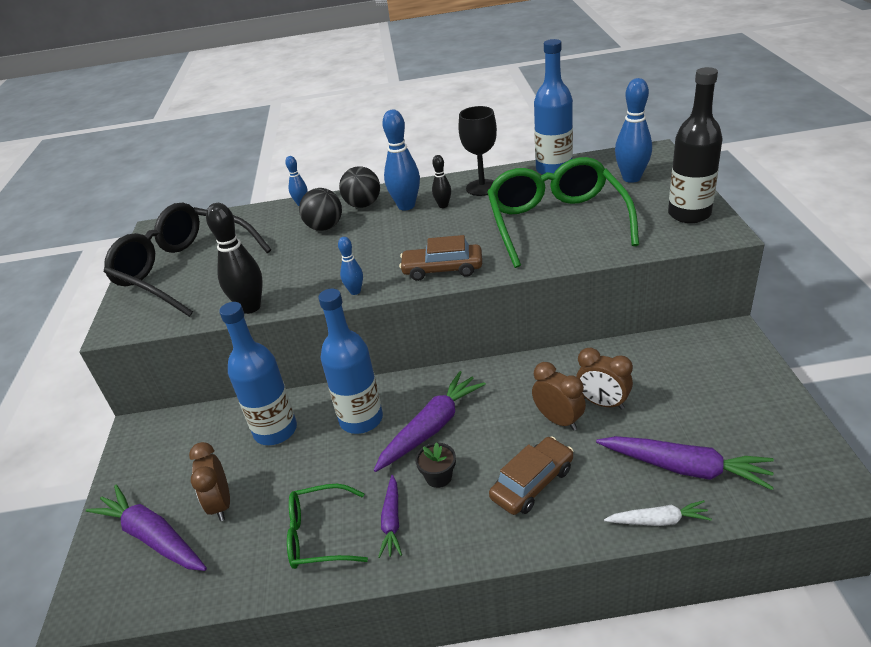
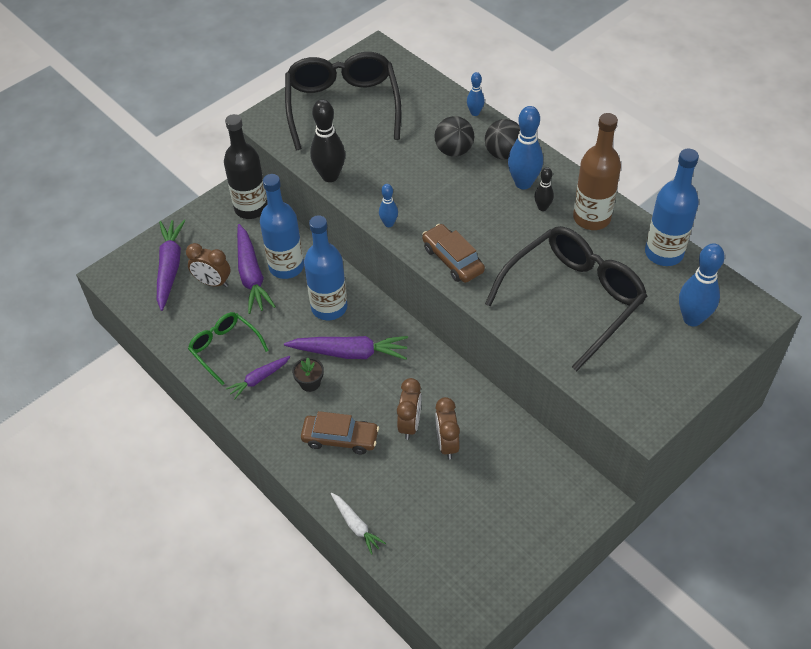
camera: 50 degrees right, 15 degrees up
brown clock [189,442,230,521] -> brown clock turned 105 degrees counterclockwise [186,243,230,287]
black goblet [458,106,497,196] -> brown bottle [573,113,621,230]
green glasses [487,157,639,268] -> black glasses [485,226,647,371]
purple carrot [596,436,774,490] -> purple carrot moved to [237,224,276,314]
black bottle [668,67,723,223] -> black bottle moved to [224,114,268,219]

